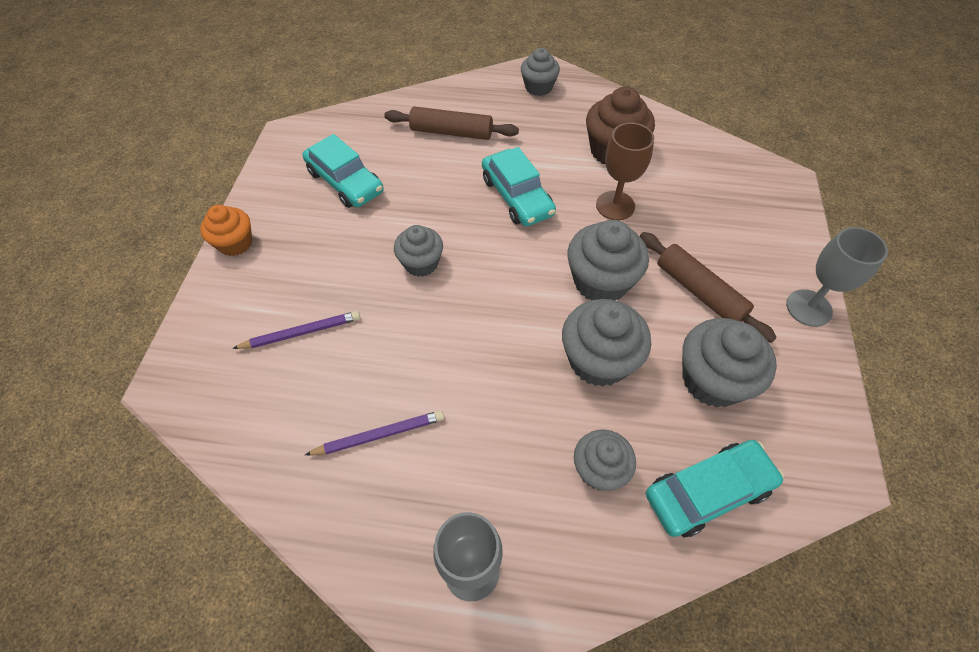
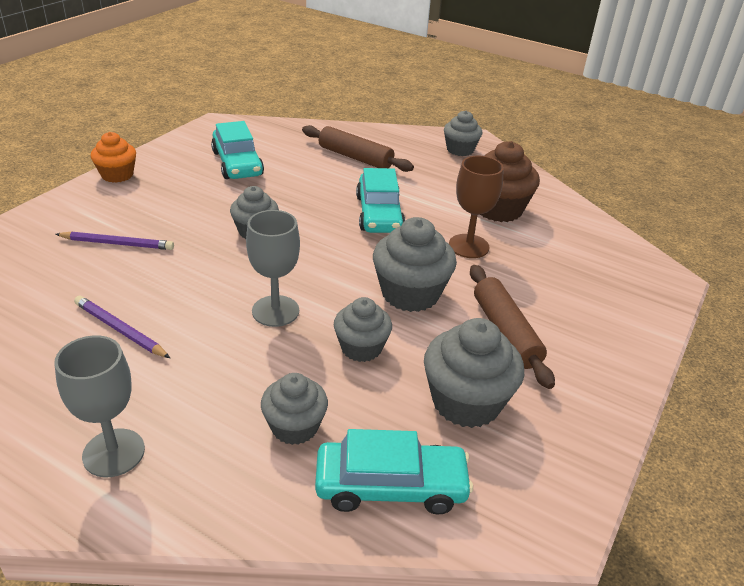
camera: 20 degrees right, 20 degrees down
purple pencil [305,410,444,455] -> purple pencil turned 150 degrees counterclockwise [74,296,170,358]
grey cupcake [562,299,651,387] -> grey cupcake [334,297,392,362], size x0.64
grey goblet [786,227,888,327] -> grey goblet moved to [246,210,300,327]

